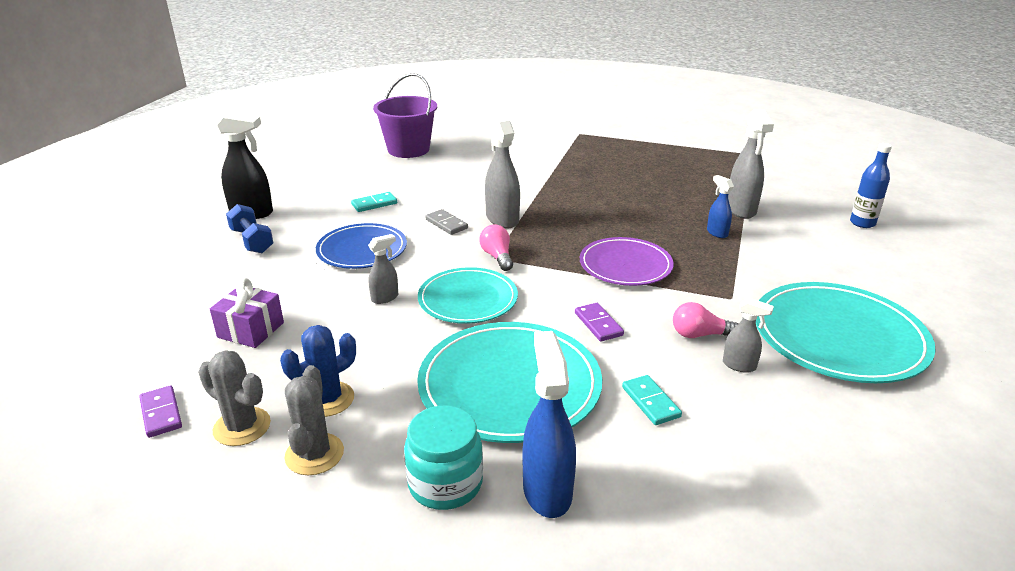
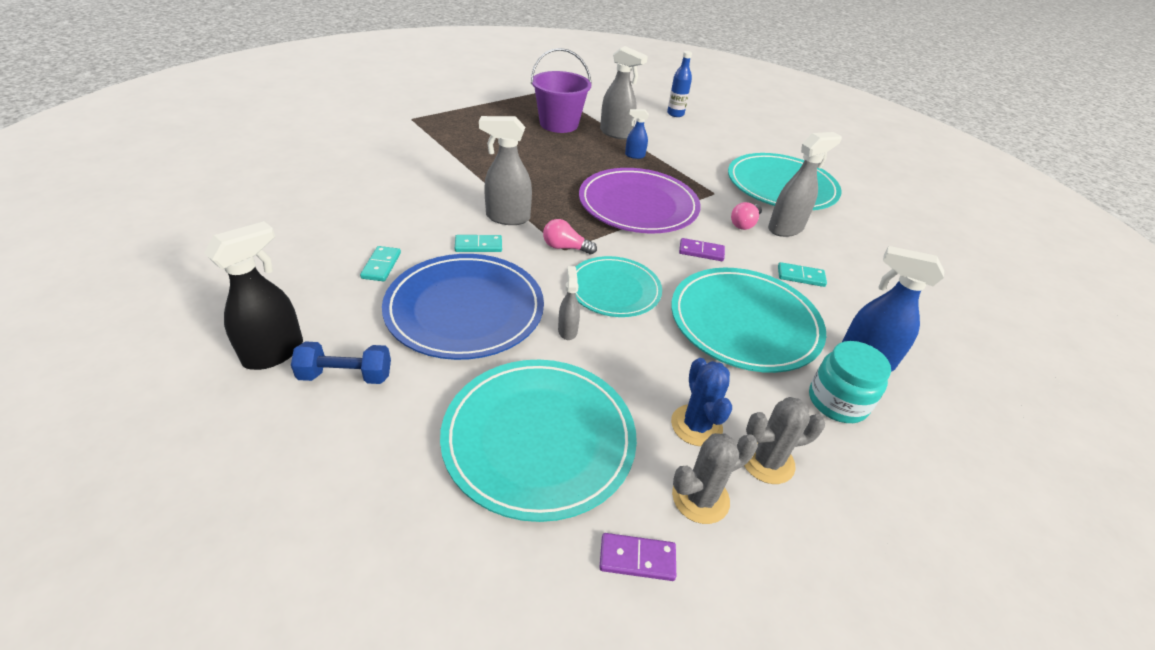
camera: 60 degrees left, 10 degrees up
purple gift [210,278,284,348] -> turquoise plate [440,360,637,522]
grey cactus [284,365,344,475] -> grey cactus turned 45 degrees counterclockwise [744,397,825,484]
blue plate [316,223,407,269] -> blue plate [382,254,544,360], size x1.56
purple bucket [373,73,437,158] -> purple bucket moved to [531,48,591,133]
grey domino [425,209,468,235] -> turquoise domino [455,235,502,252]
purple plate [580,237,674,286] -> purple plate [579,168,701,233], size x1.56
grey spray bottle [723,298,774,373] -> grey spray bottle [768,132,842,237], size x1.82

